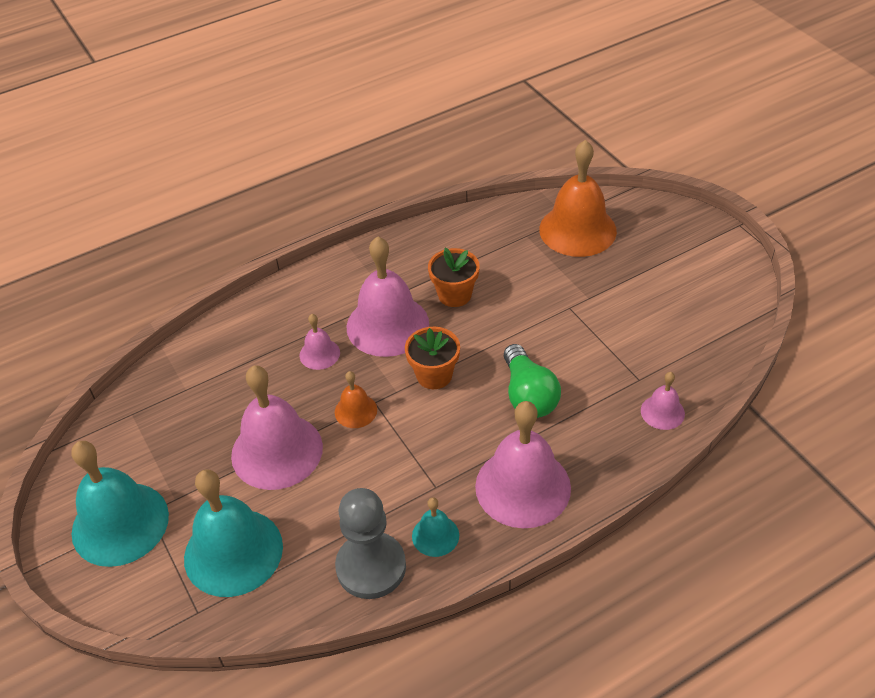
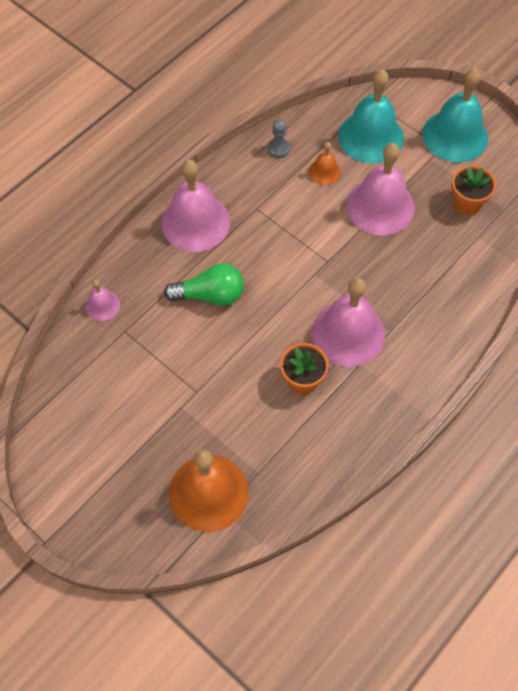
camera: 160 degrees right, 15 degrees up
pink bell [300,314,340,370] -> none
orange bell [335,371,377,428] -> orange bell moved to [309,142,341,185]
grey pawn [335,488,406,599] -> grey pawn [268,119,290,158], size x0.50
orange flower pot [405,327,460,389] -> orange flower pot moved to [451,165,496,215]
turquoise bell [412,497,459,557] -> none
green light bulb [504,344,561,418] -> green light bulb turned 120 degrees clockwise [164,263,244,306]

